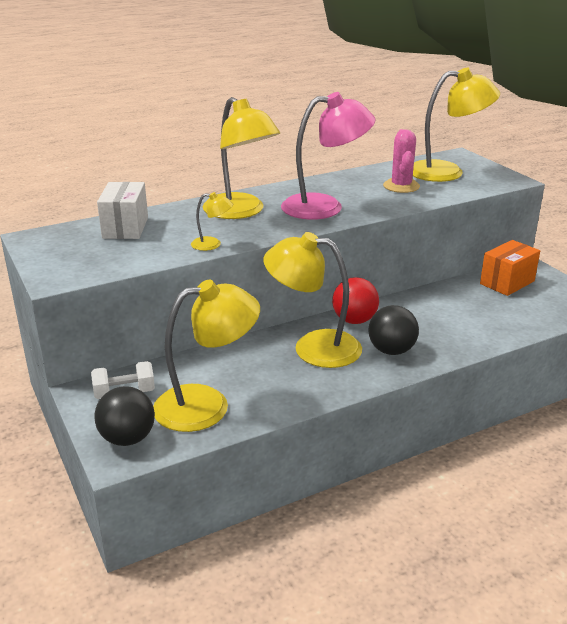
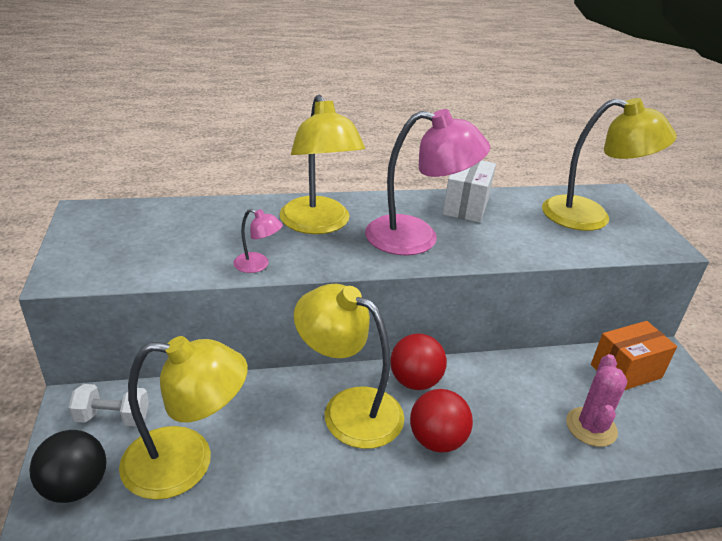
camera: 15 degrees right, 5 degrees up
white box [97,182,148,239] -> white box moved to [443,160,496,223]
yellow lamp [191,192,233,251] -> pink lamp [233,209,283,273]
black ball [368,305,419,355] -> red ball [410,389,473,453]
pink cactus [383,129,420,193] -> pink cactus moved to [566,354,627,447]

